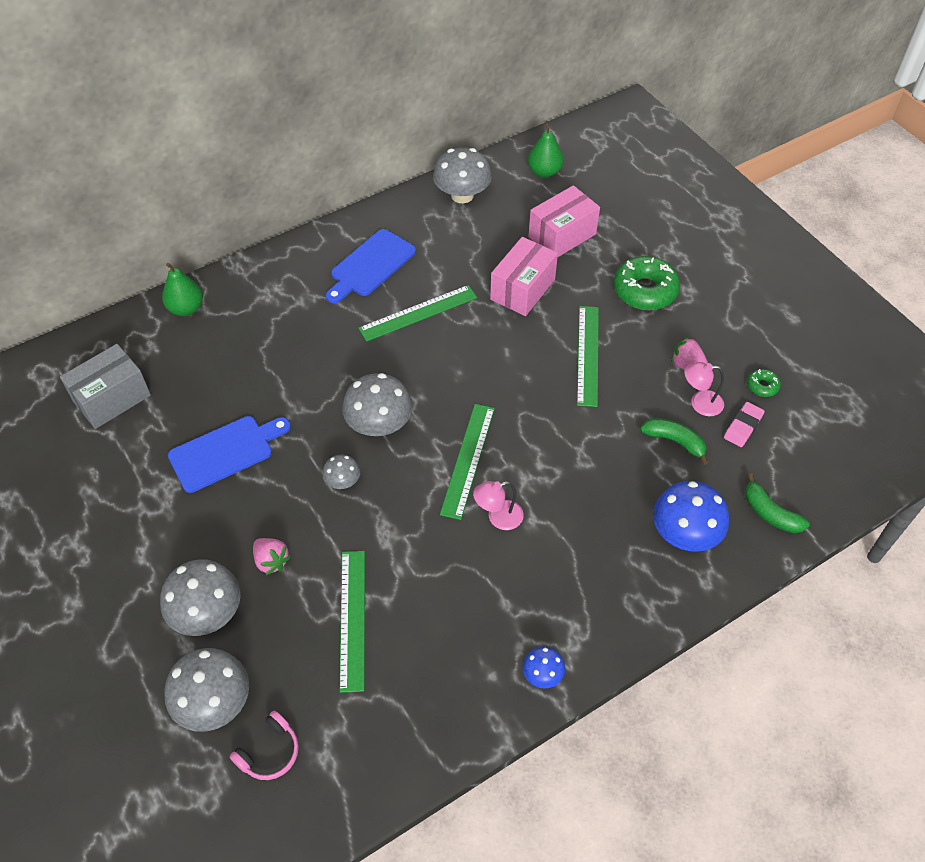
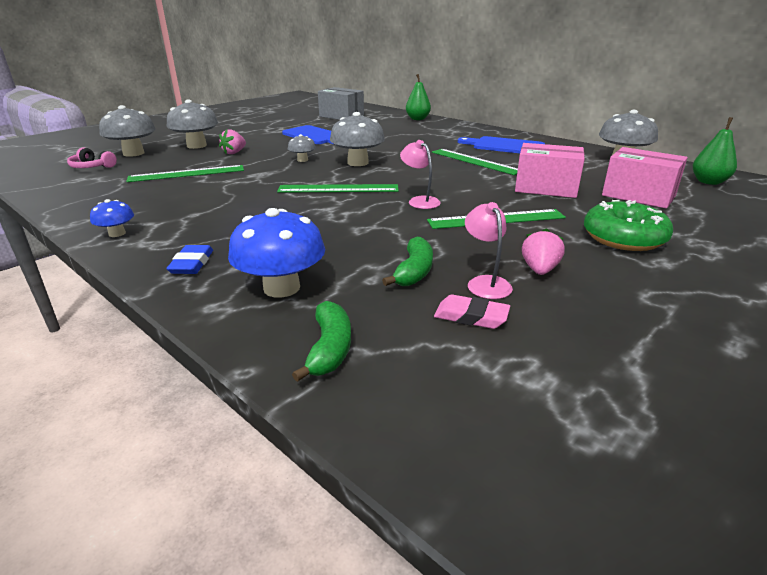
camera: 75 degrees right, 25 degrees down
pink lamp [473,481,524,530] -> pink lamp moved to [400,140,441,209]
green banana [745,474,810,533] -> green banana turned 150 degrees clockwise [292,301,351,382]
green donut [747,369,781,397] -> none
none -> blue eraser [166,245,213,274]

